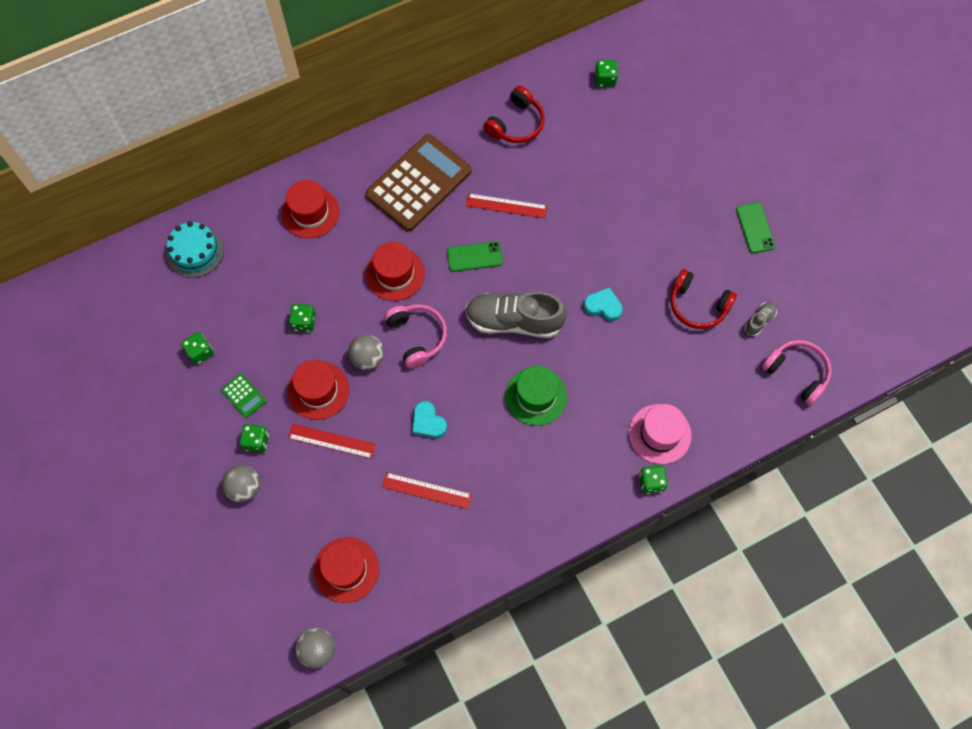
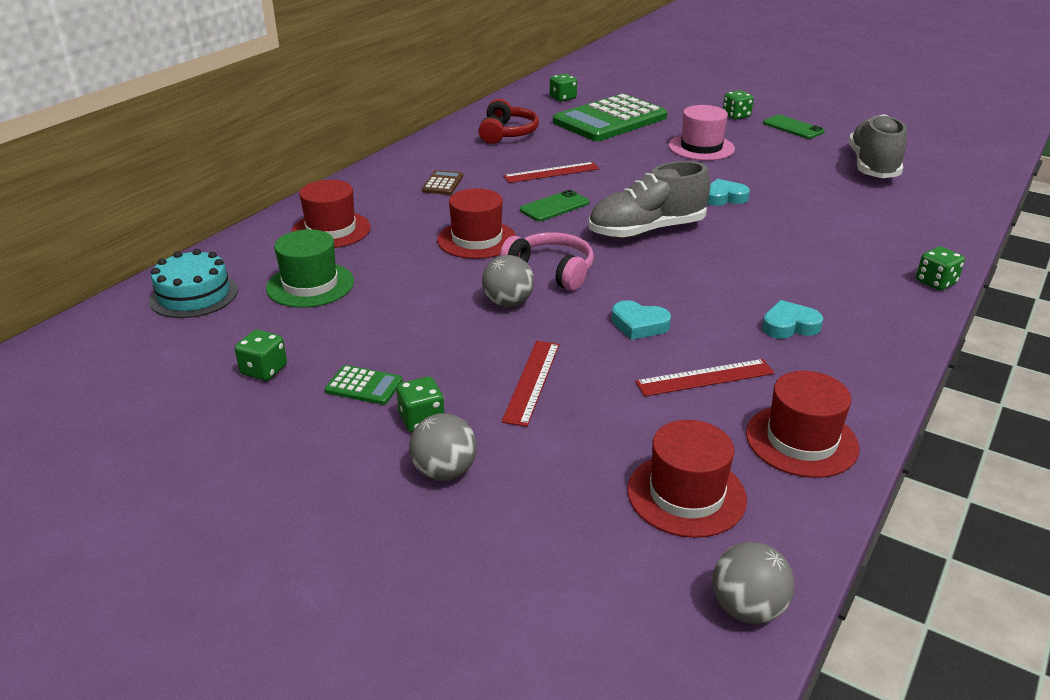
camera: 30 degrees left, 35 degrees down
red hat [287,360,349,420] -> red hat moved to [746,371,860,478]
red ruler [288,424,376,459] -> red ruler turned 60 degrees counterclockwise [501,341,559,427]
green dice [289,304,316,332] -> green dice moved to [723,90,754,120]
brown calculator [366,134,471,231] -> brown calculator [422,170,463,195], size x0.40
green hat [505,366,567,426] -> green hat moved to [266,229,354,308]
pink hat [629,404,692,464] -> pink hat moved to [669,105,735,160]
red headphones [671,269,737,329] -> none
grey shoe [745,302,777,336] -> grey shoe [849,114,907,178], size x2.26
pink headphones [762,340,831,405] -> none
none -> green calculator [553,94,668,141]
none -> turquoise heart [762,300,823,339]

